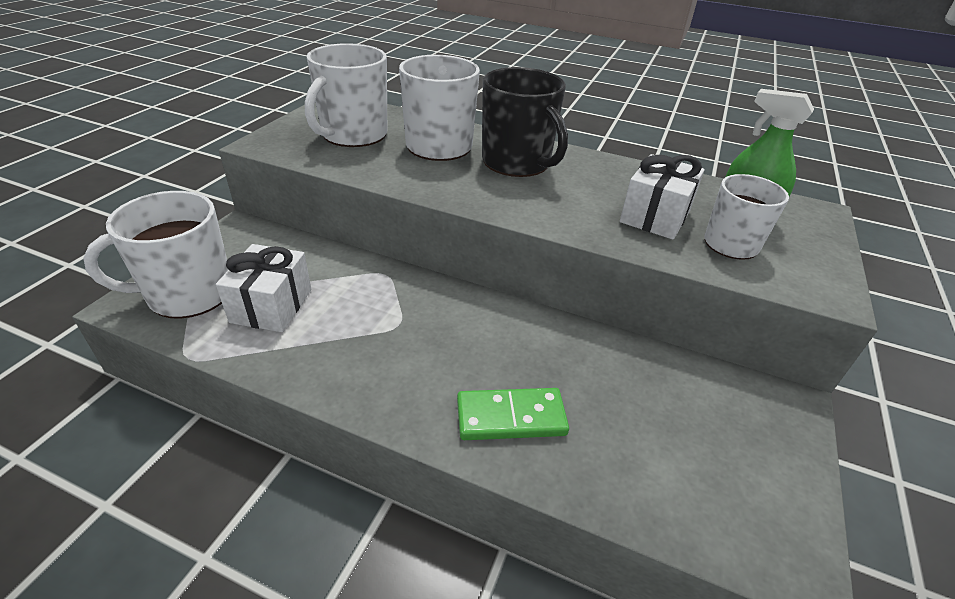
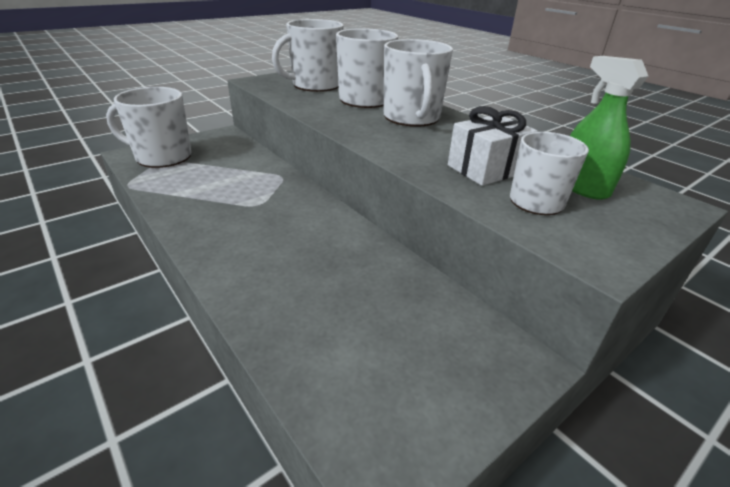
camera: 30 degrees right, 5 degrees down
white gift [216,244,311,332] -> none
green domino [457,388,569,440] -> none
black mug [482,67,568,177] -> white mug [384,39,453,127]

